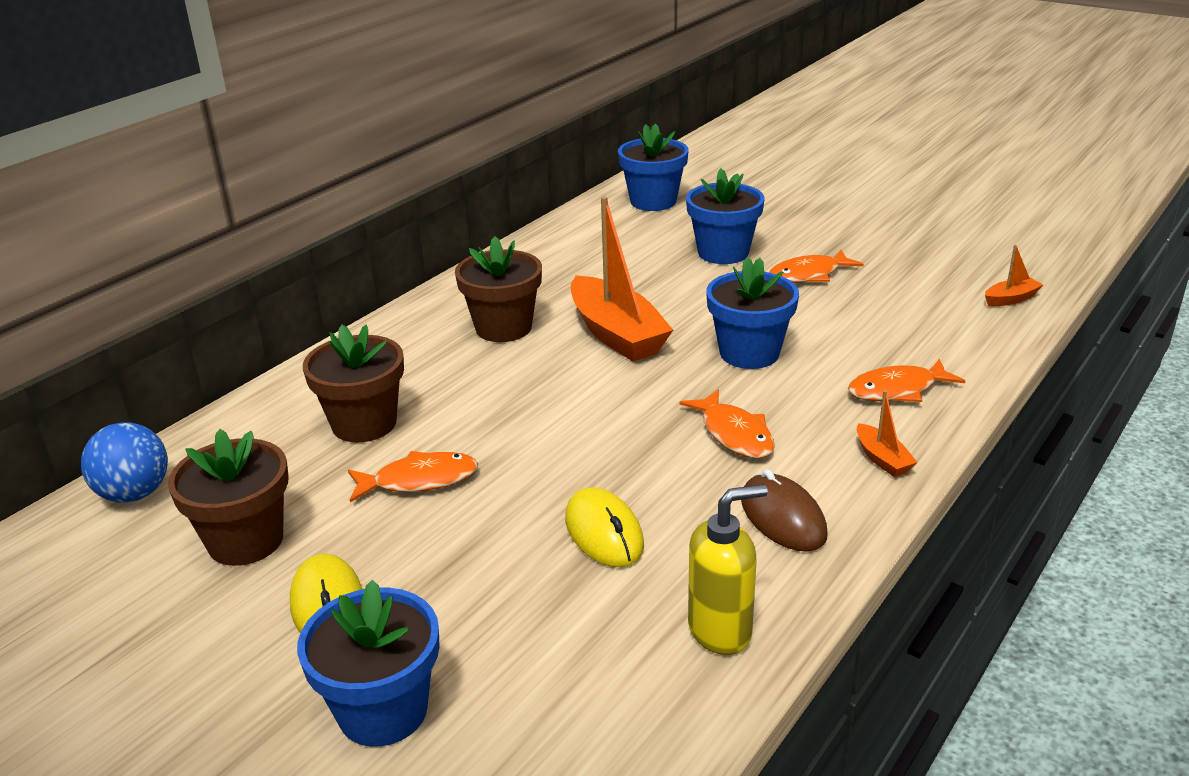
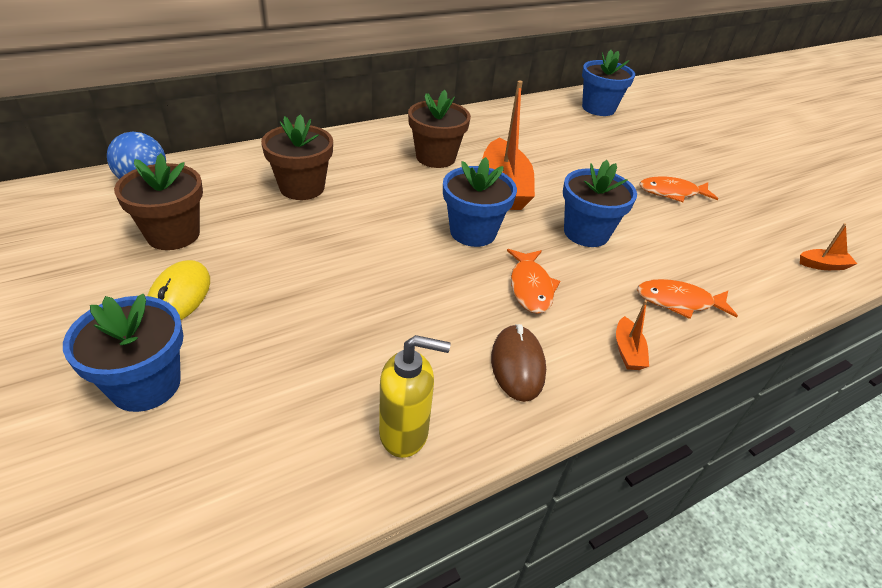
camera: 20 degrees right, 10 degrees up
orange fish [348,451,478,502] -> none
yellow mouse [565,487,644,567] -> none
blue flower pot [686,168,765,264] -> blue flower pot moved to [443,157,517,247]

